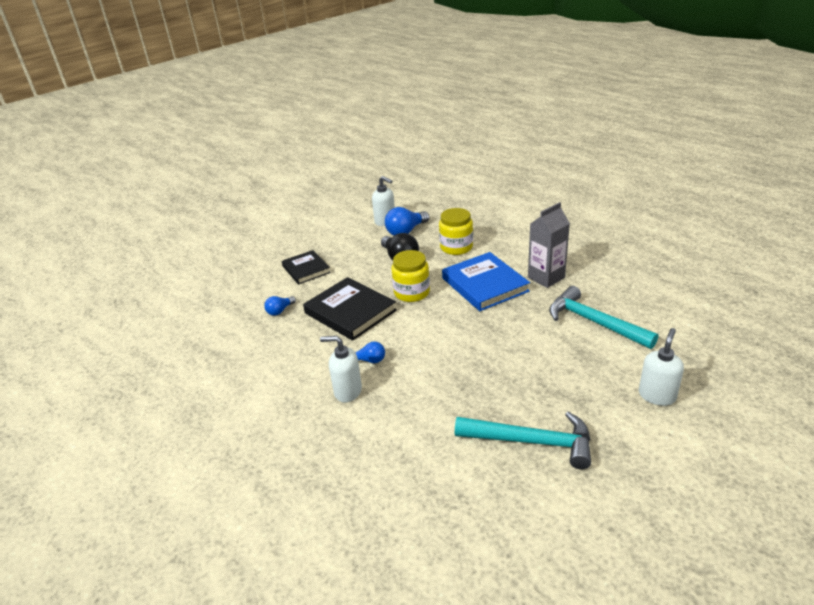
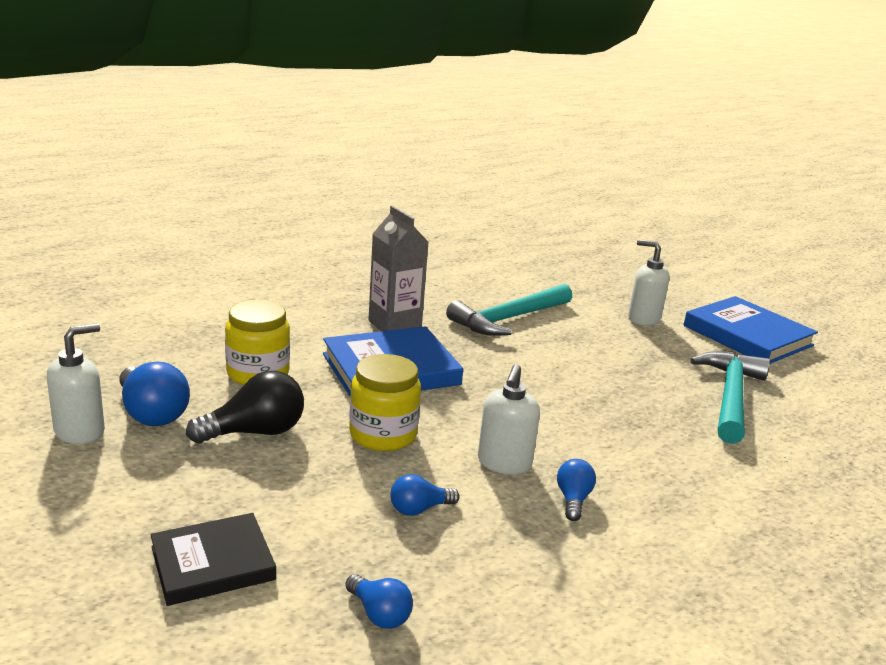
camera: 90 degrees left, 10 degrees down
black book [303,277,397,341] -> blue light bulb [391,474,460,516]
white soap dispenser [320,336,362,402] -> white soap dispenser moved to [478,364,540,475]
none -> blue book [684,296,818,364]

